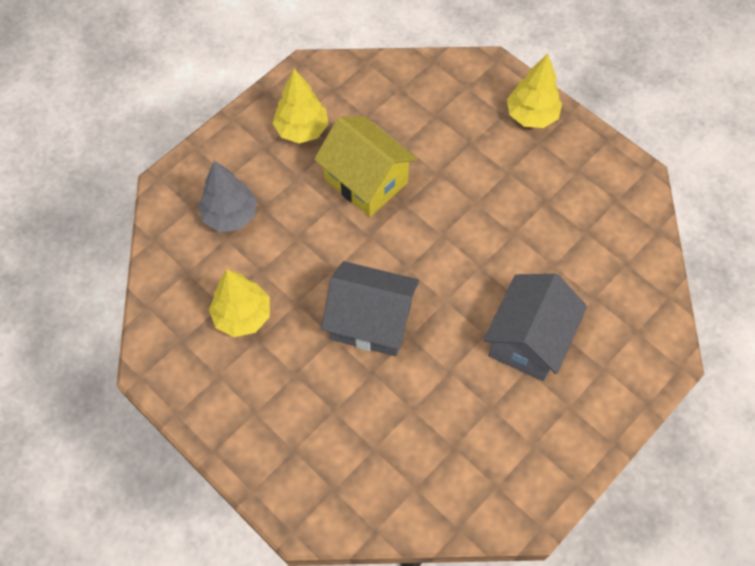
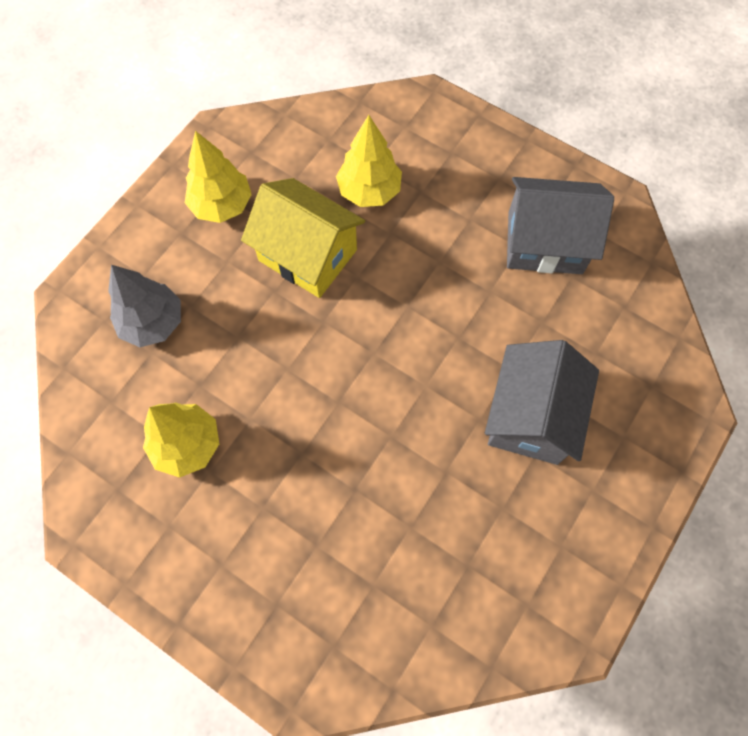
camera: 10 degrees left, 5 degrees up
grey house [321,261,419,356] -> grey house moved to [507,177,614,274]
yellow tree [507,54,562,128] -> yellow tree moved to [336,115,402,207]

